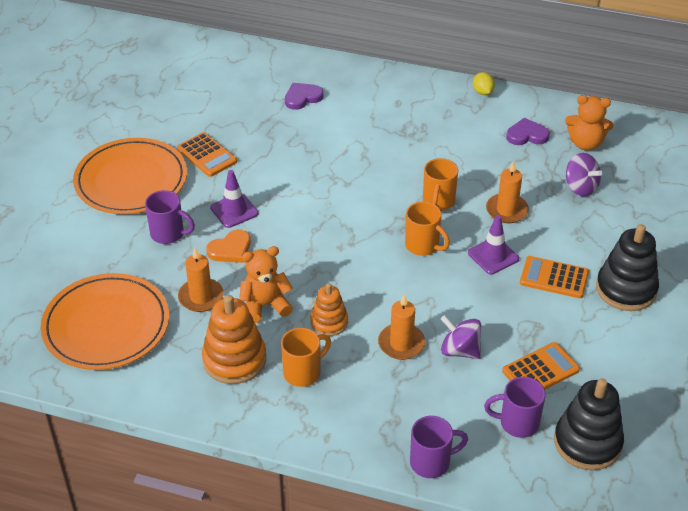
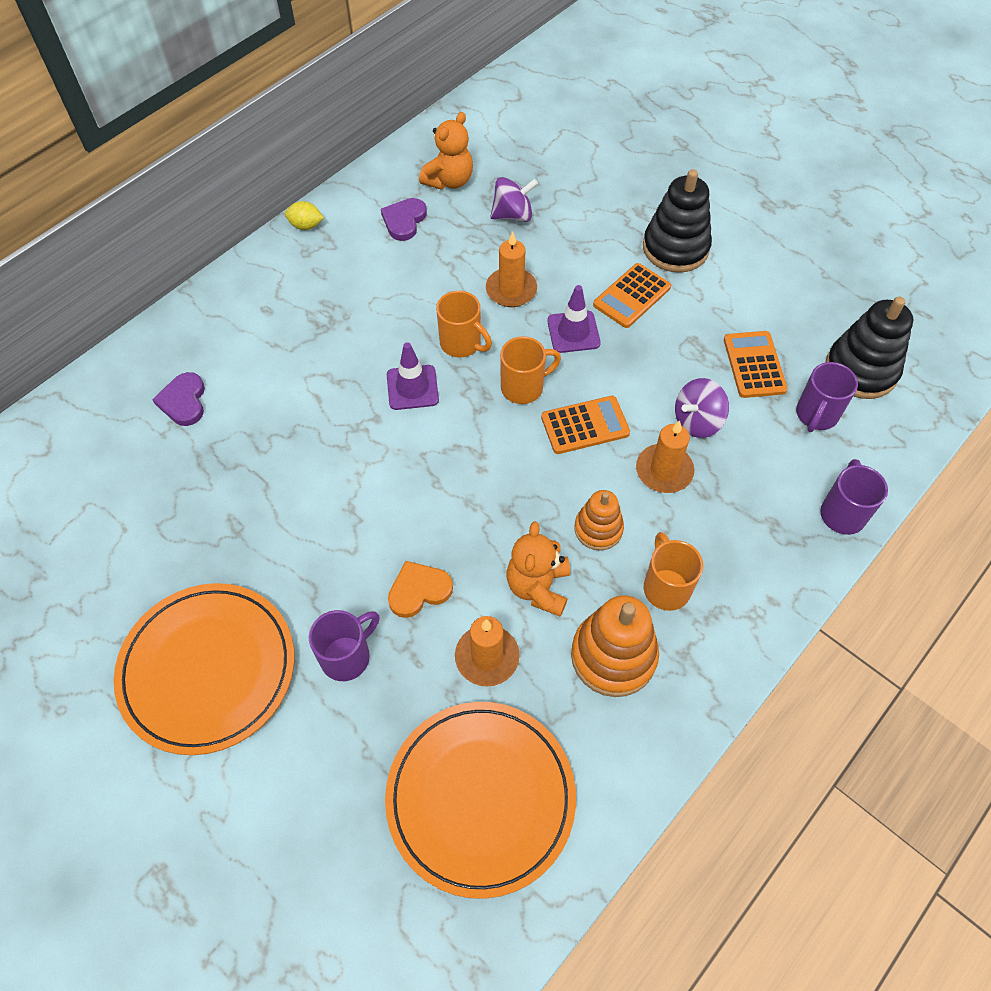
camera: 65 degrees left, 15 degrees up
orange calculator [177,132,237,177] -> orange calculator moved to [541,396,630,454]
orange heart [206,230,251,263] -> orange heart turned 105 degrees counterclockwise [388,561,453,618]
purple traffic cone [210,170,258,228] -> purple traffic cone moved to [387,342,439,410]

